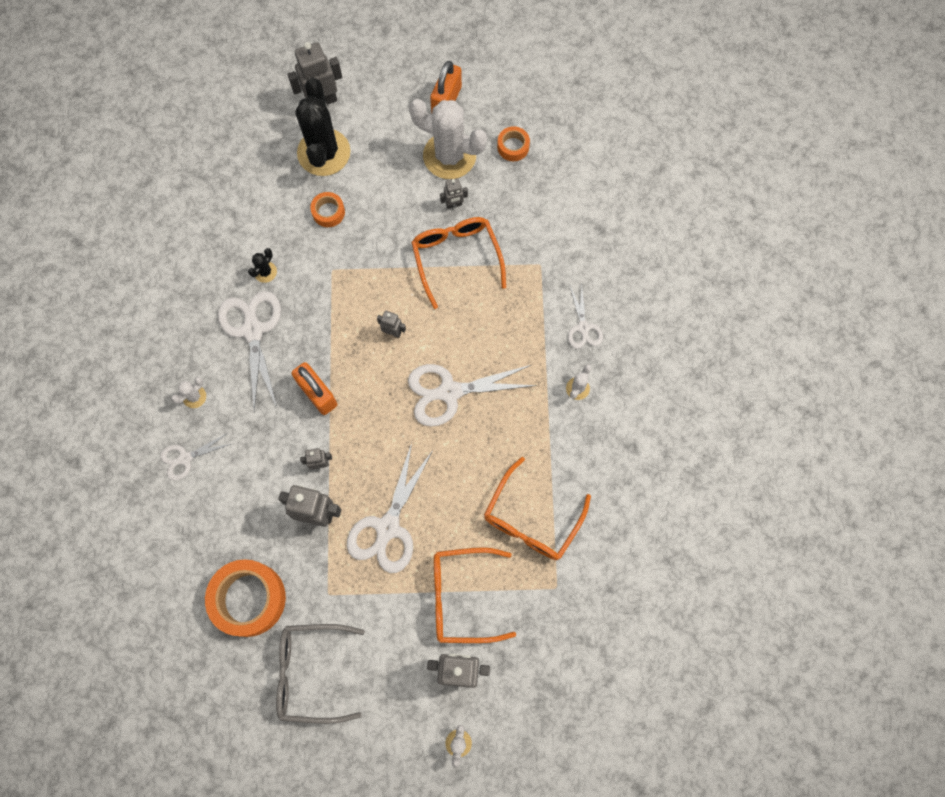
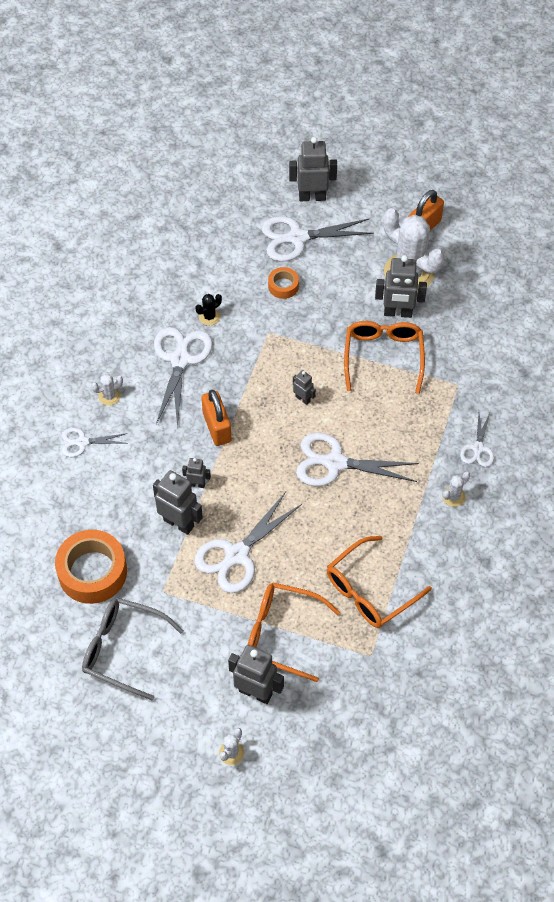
camera: 20 degrees right, 15 degrees down
black cactus [295,78,350,176] -> white scissors [261,216,374,262]
grey robot [440,178,468,209] -> grey robot [375,255,427,318], size x1.90
orange tape [497,126,530,161] -> none

